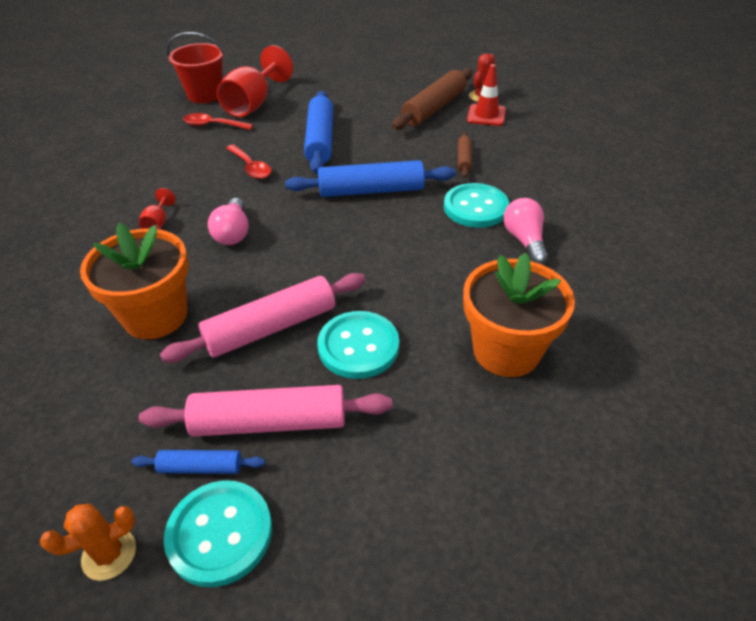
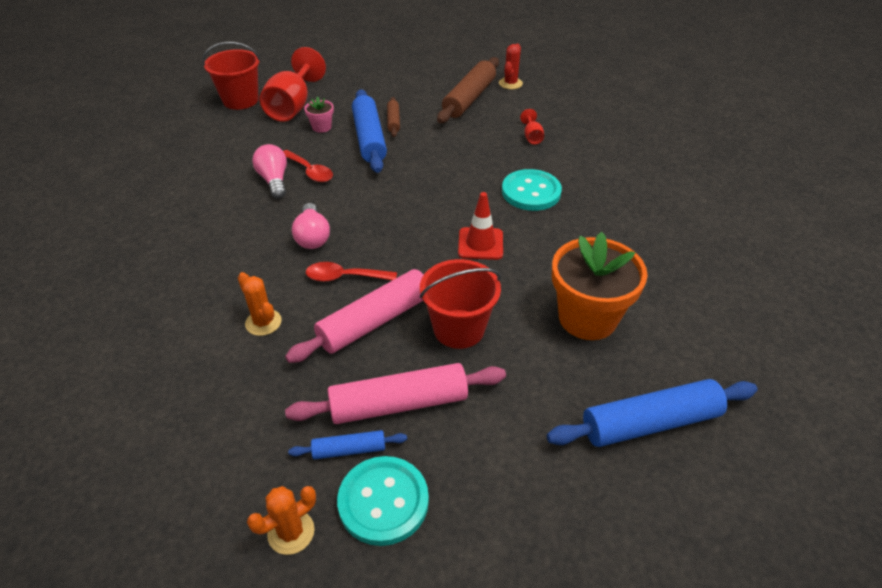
camera: 10 degrees left, 0 degrees up
orange flower pot [80,223,188,339] -> orange cactus [238,272,282,336]
red goblet [138,188,176,229] -> red goblet moved to [520,109,544,144]
red spoon [183,113,253,130] -> red spoon moved to [306,262,397,282]
blue rolling pin [285,160,456,197] -> blue rolling pin moved to [547,379,758,447]
turquoise button [318,311,399,379] -> red bucket [420,259,501,349]
brown rolling pin [458,132,472,178] -> brown rolling pin moved to [387,97,400,137]
red traffic cone [467,64,506,126] -> red traffic cone moved to [458,192,503,260]
pink light bulb [503,198,548,264] -> pink light bulb moved to [252,144,287,199]
none -> pink flower pot [304,96,334,133]

